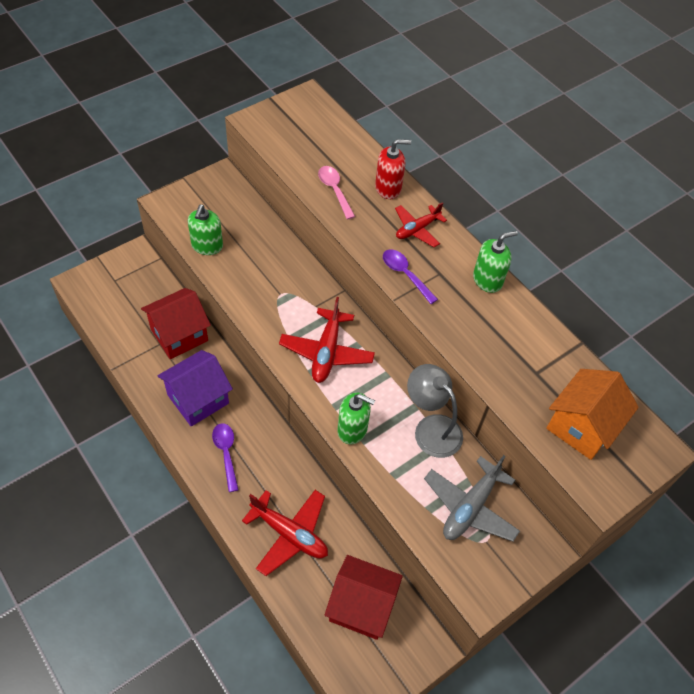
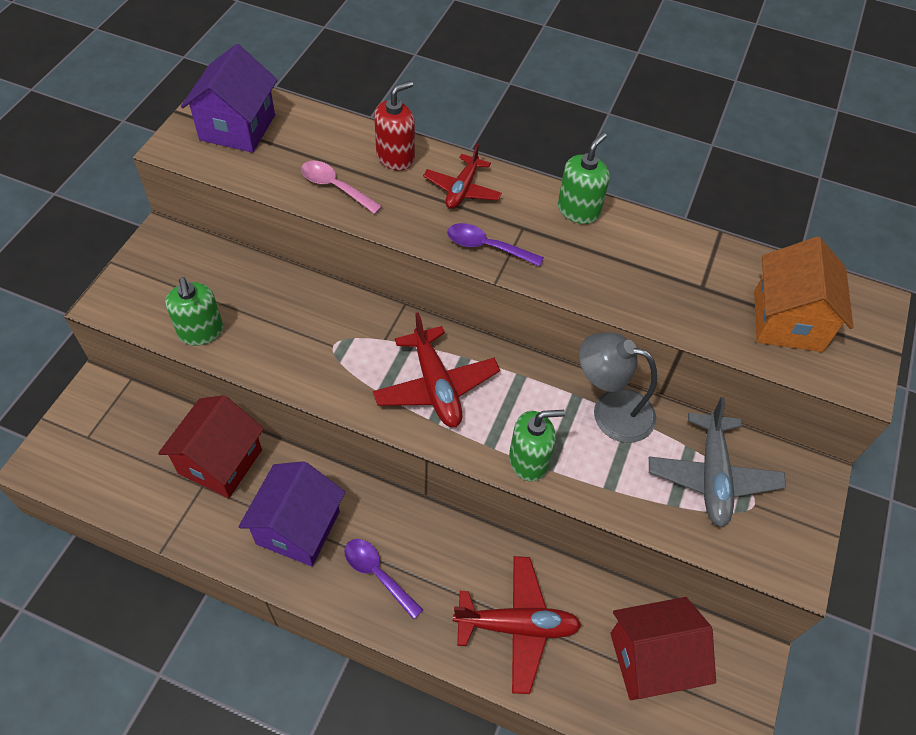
camera: 30 degrees left, 0 degrees up
none -> purple house [181,44,278,153]

